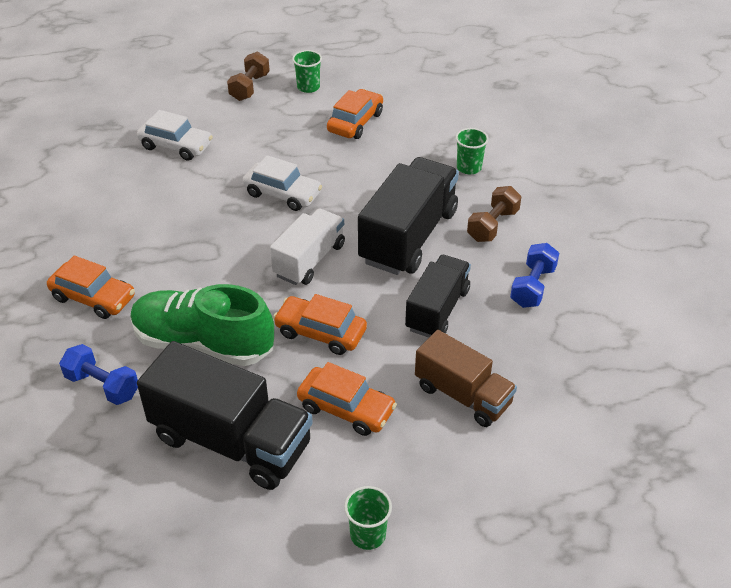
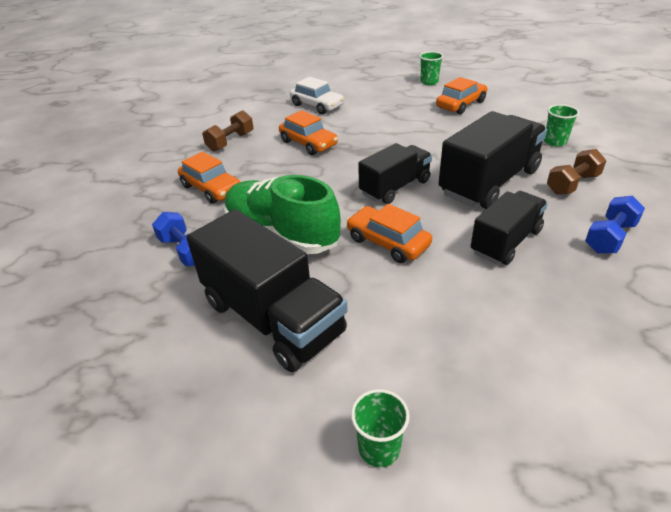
camera: 20 degrees right, 5 degrees down
brown dumbbell [227,51,270,101] -> brown dumbbell moved to [202,110,254,152]
white car [242,155,322,211] -> none
white truck [270,209,345,285] -> black truck [358,143,432,204]
orange car [297,362,397,436] -> orange car moved to [279,110,338,155]
brown truck [415,330,517,427] -> none

